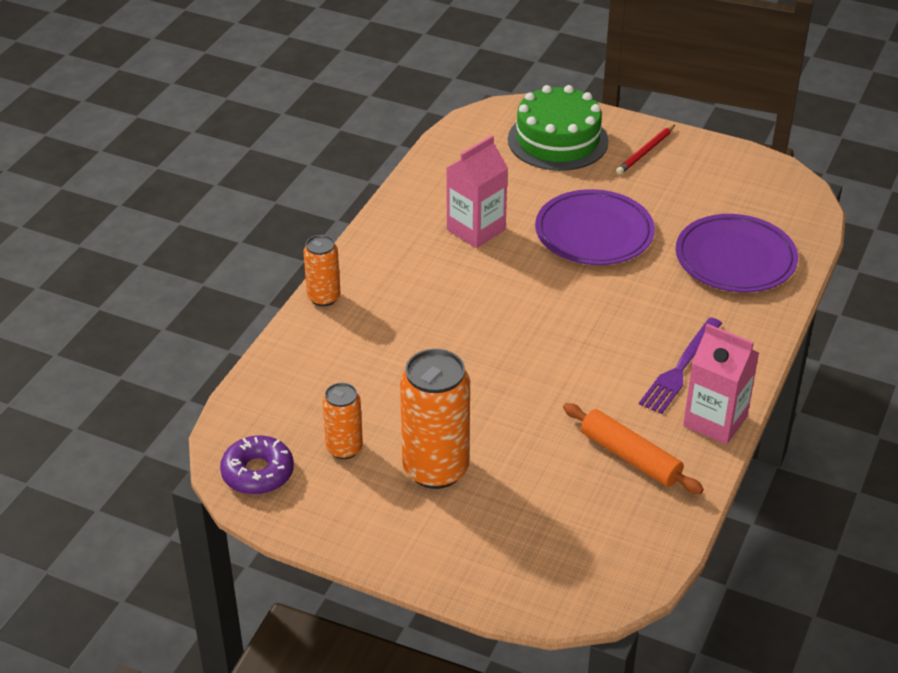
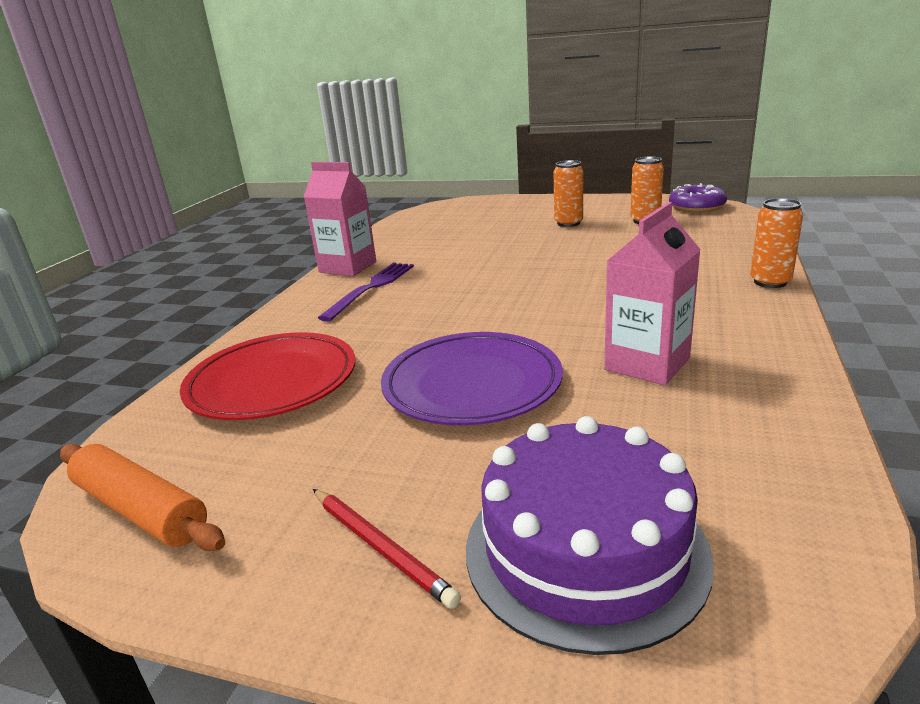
camera: 175 degrees right, 15 degrees down
orange can [400,349,470,489] -> orange can [554,160,584,227], size x0.56
green cake [508,85,609,171] -> purple cake [466,416,714,655]
orange rolling pin [563,403,704,494] -> orange rolling pin moved to [60,444,225,551]
red pencil [616,125,675,175] -> red pencil turned 105 degrees clockwise [313,489,461,609]
purple plate [676,214,798,292] -> red plate [180,332,355,420]

